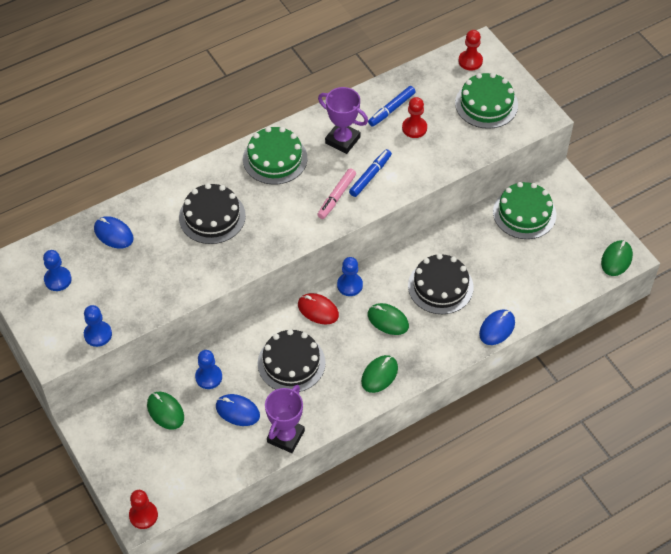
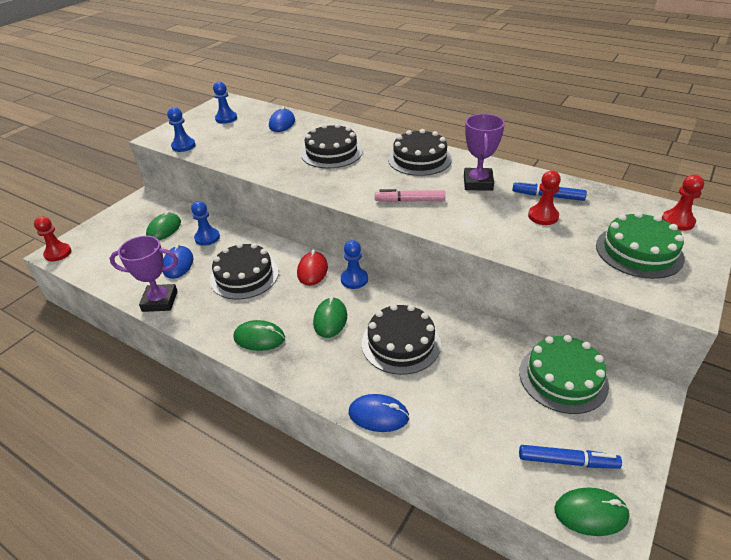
camera: 65 degrees right, 15 degrees down
green cake [243,127,307,185] -> black cake [388,129,452,176]
blue marker [349,149,392,197] -> blue marker moved to [519,445,622,469]

